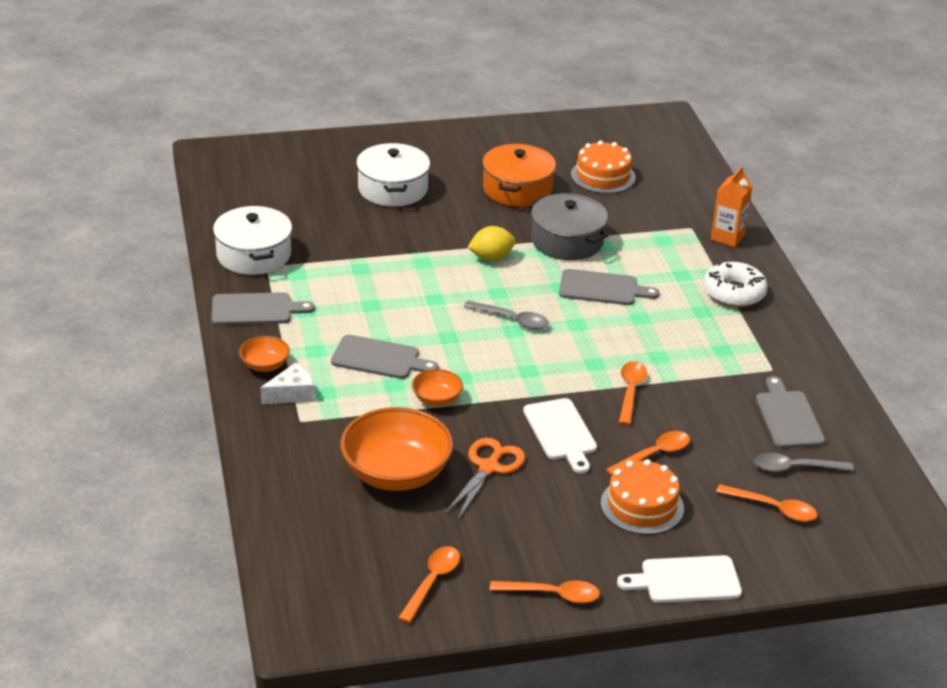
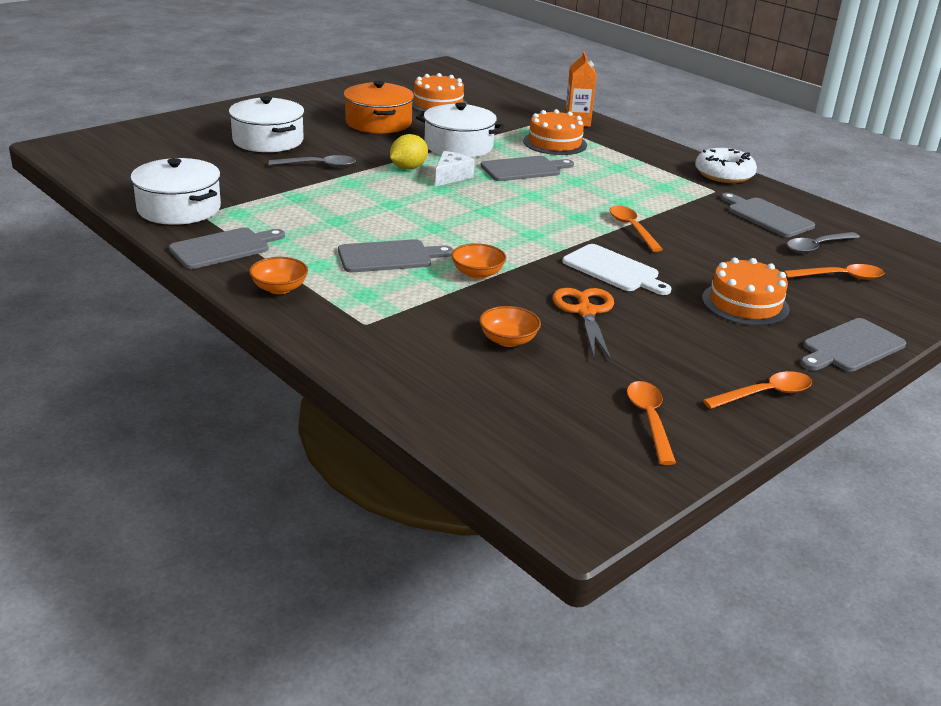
camera: 30 degrees left, 5 degrees down
white cheese [260,362,314,404] -> white cheese moved to [435,151,474,186]
orange bowl [340,407,453,491] -> orange bowl [479,306,541,347], size x0.48
grey spoon [463,301,549,329] -> grey spoon moved to [269,155,356,167]
grey pot [531,193,609,260] -> white pot [416,102,505,158]
orange spoon [606,431,690,476] -> none
white cutting board [617,555,742,603] -> grey cutting board [800,318,906,372]
white donut [703,262,768,307] -> white donut moved to [695,148,757,183]
none -> orange cake [523,109,587,155]

